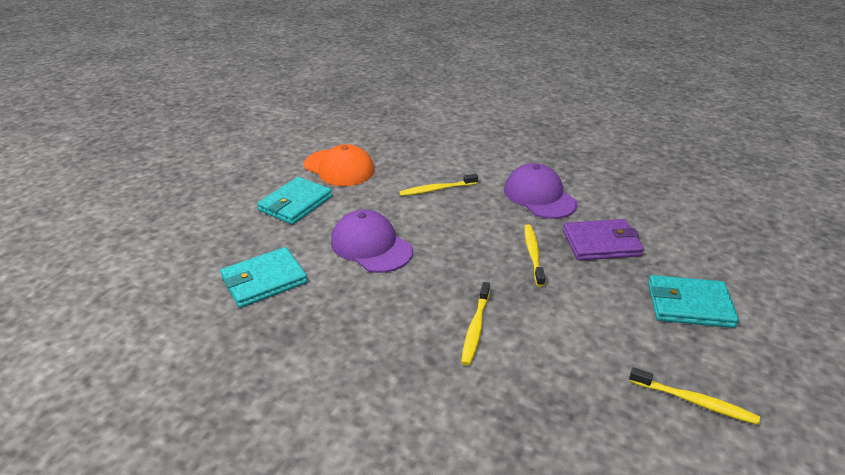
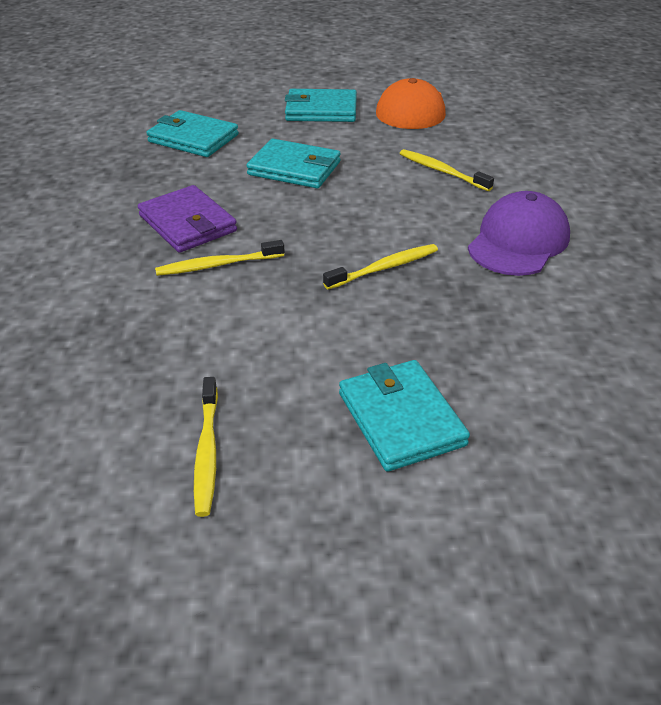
camera: 60 degrees right, 5 degrees up
purple cap [331,210,413,273] -> turquoise wallet [246,139,341,188]
purple wallet [563,219,644,261] -> purple wallet moved to [138,185,237,253]

